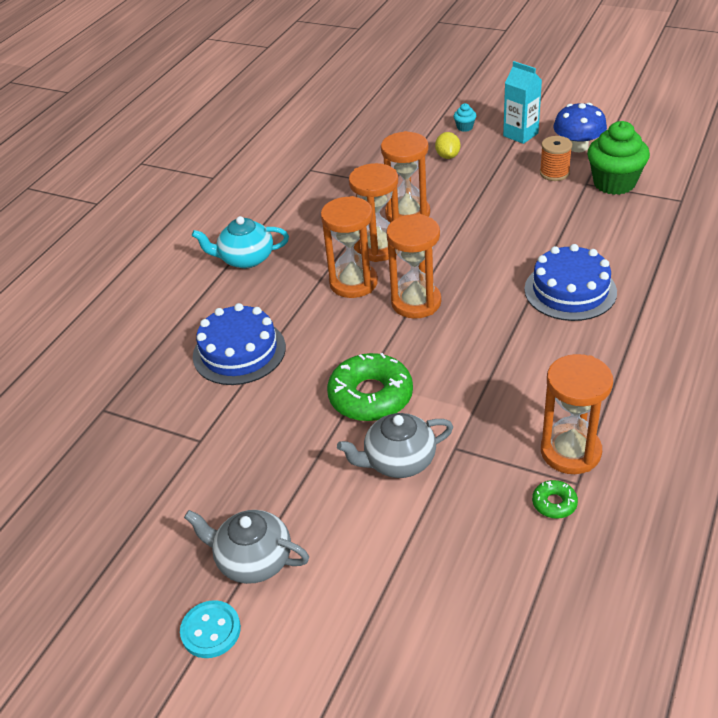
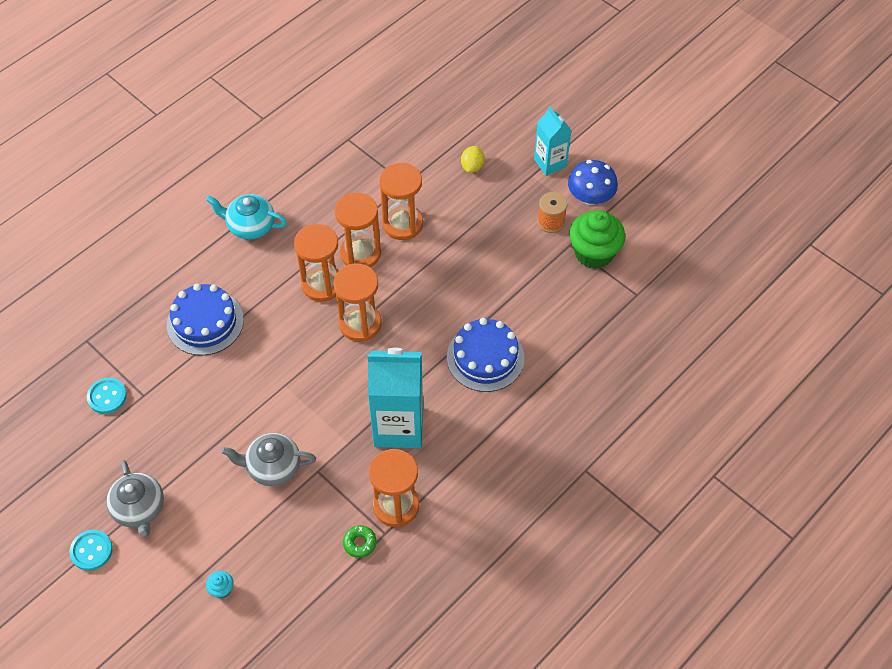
camera: 15 degrees right, 15 degrees up
grey teapot [184,510,309,584] -> grey teapot turned 150 degrees counterclockwise [106,460,164,537]
green donut [327,353,413,421] -> none
turquoise cupcake [454,103,476,132] -> turquoise cupcake moved to [206,571,233,598]
none -> turquoise button [87,378,127,414]
none -> turquoise carton [367,348,423,448]

